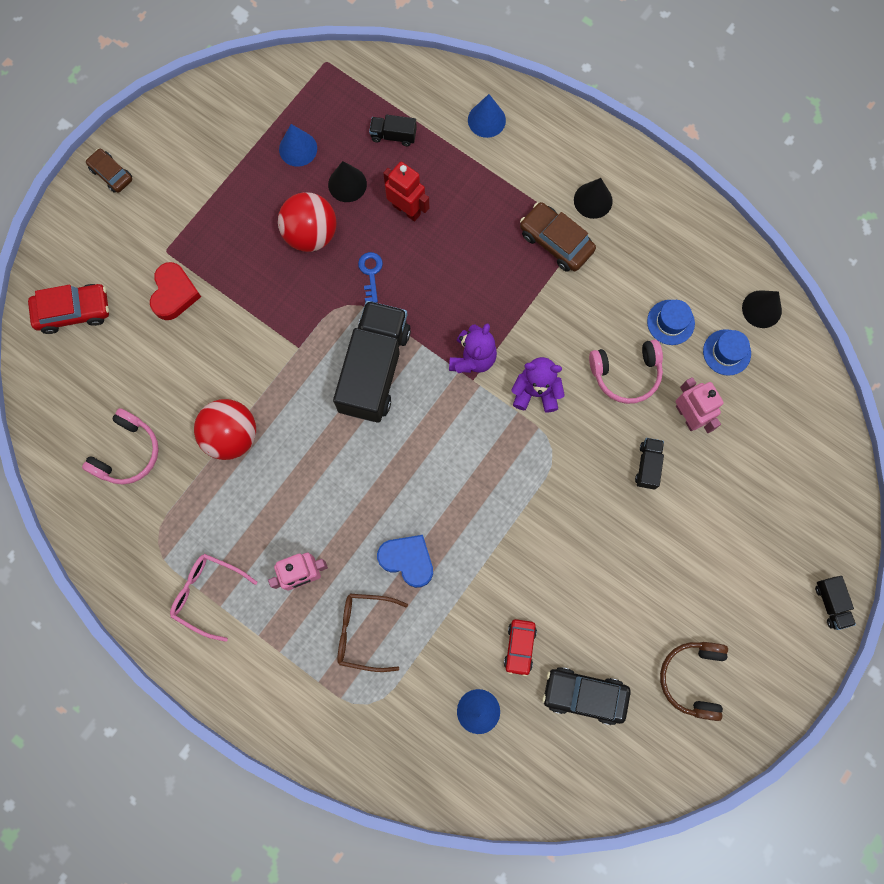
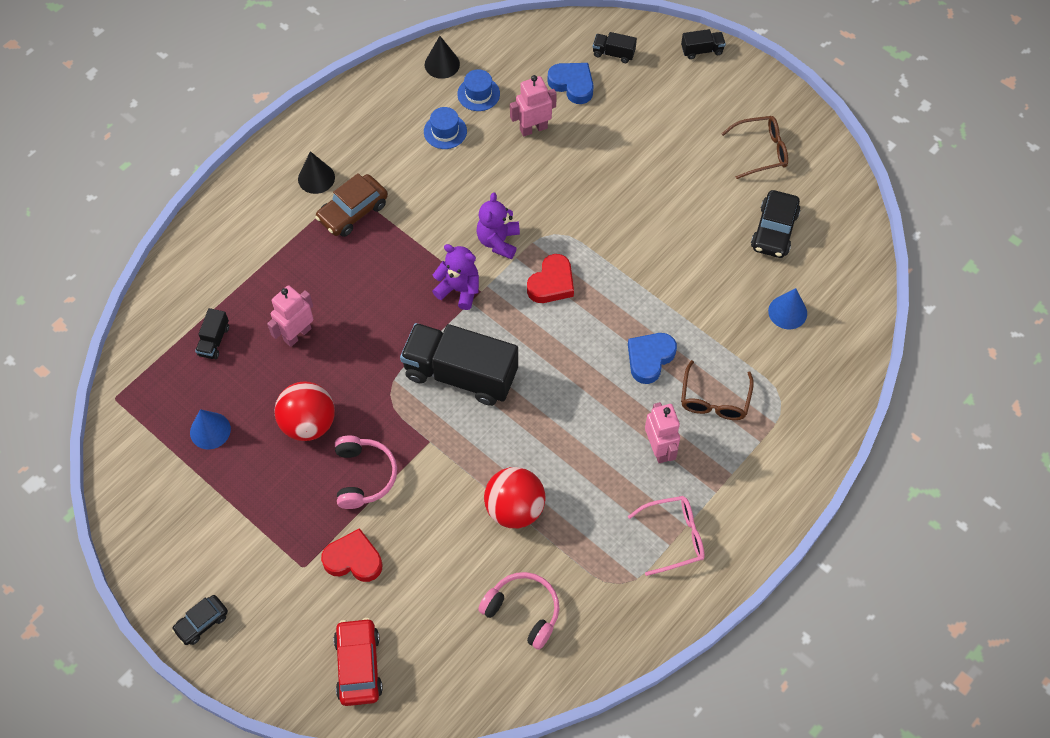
camera: 85 degrees left, 15 degrees down
brown car [86,149,132,193] -> black car [172,595,228,645]
pink glasses [170,554,257,642] -> pink glasses turned 135 degrees counterclockwise [628,496,705,576]
black cone [328,161,367,202] -> none
blue key [358,252,383,303] -> none
red robot [383,162,429,222] -> pink robot [267,285,313,347]
blue cone [468,94,506,138] -> none
red car [504,619,537,676] -> none
pink headphones [589,340,663,404] -> pink headphones moved to [335,436,397,509]
black truck [635,438,664,490] -> black truck moved to [593,32,637,63]
brown headphones [660,642,728,721] -> brown glasses [721,116,788,179]
none -> red heart [527,254,574,303]
none -> blue heart [548,63,594,104]

